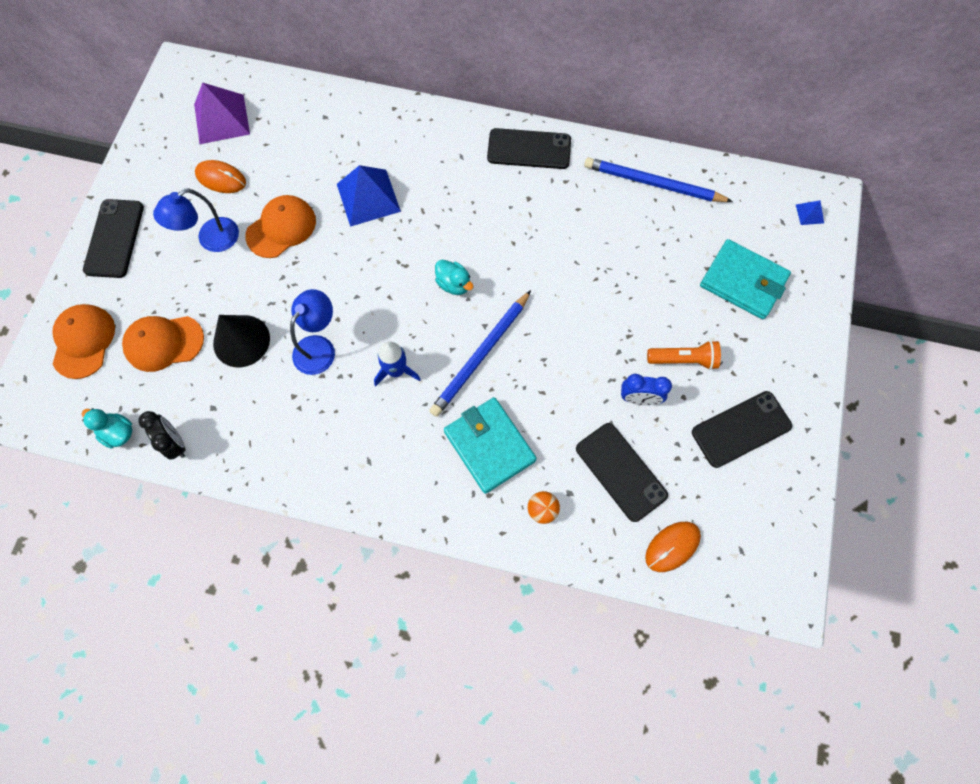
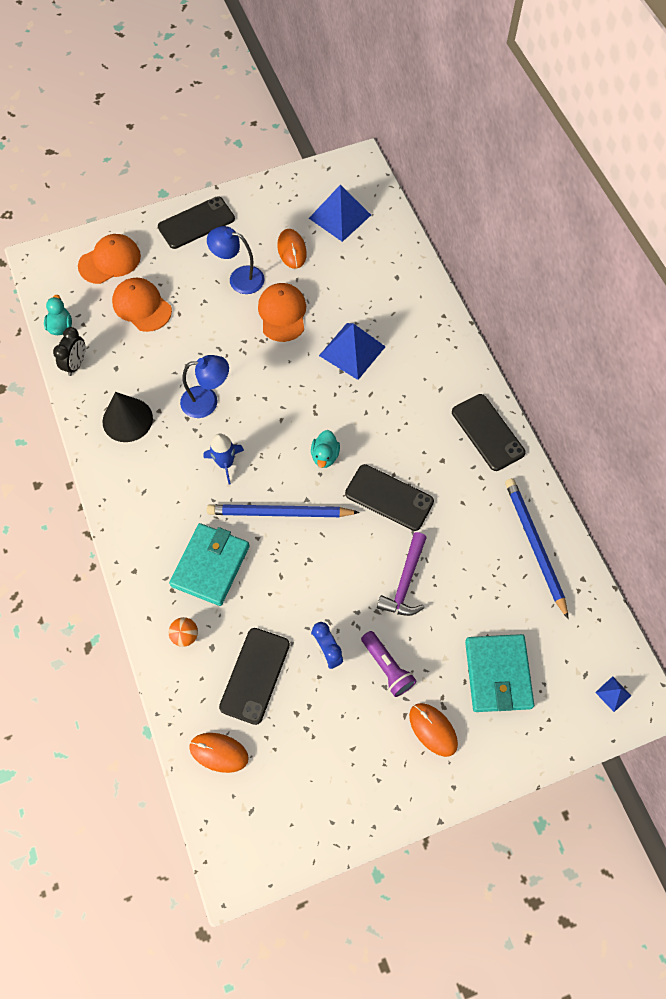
camera: 55 degrees right, 5 degrees down
purple pyramid [194,82,250,144] -> blue pyramid [309,185,371,242]
black cone [213,315,270,367] -> black cone moved to [103,392,153,442]
orange cap [245,195,316,258] -> orange cap turned 105 degrees counterclockwise [258,283,306,342]
orange flashlight [647,340,721,370] -> purple flashlight [361,631,416,697]
black phone [692,391,792,468] -> black phone moved to [345,464,434,531]
none -> purple hammer [377,532,427,616]
none -> orange mouse [409,703,458,757]

